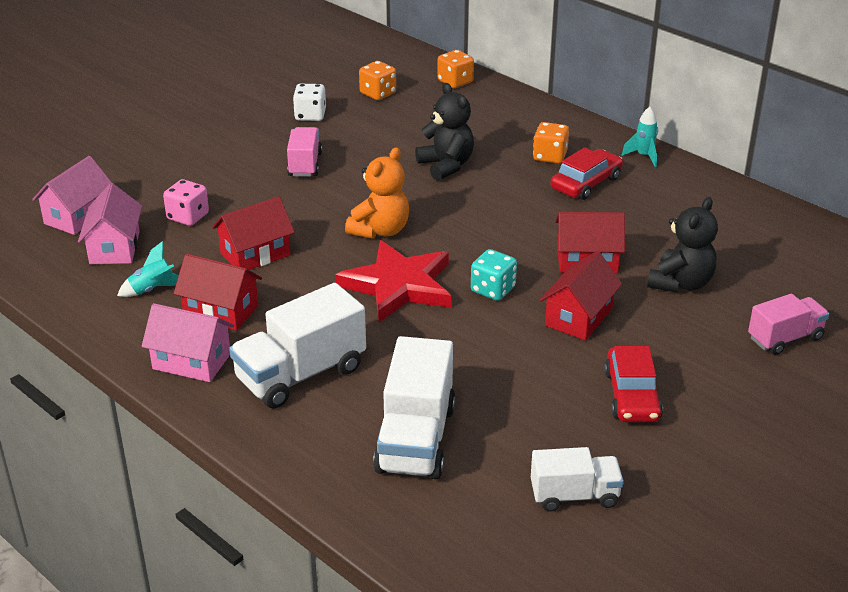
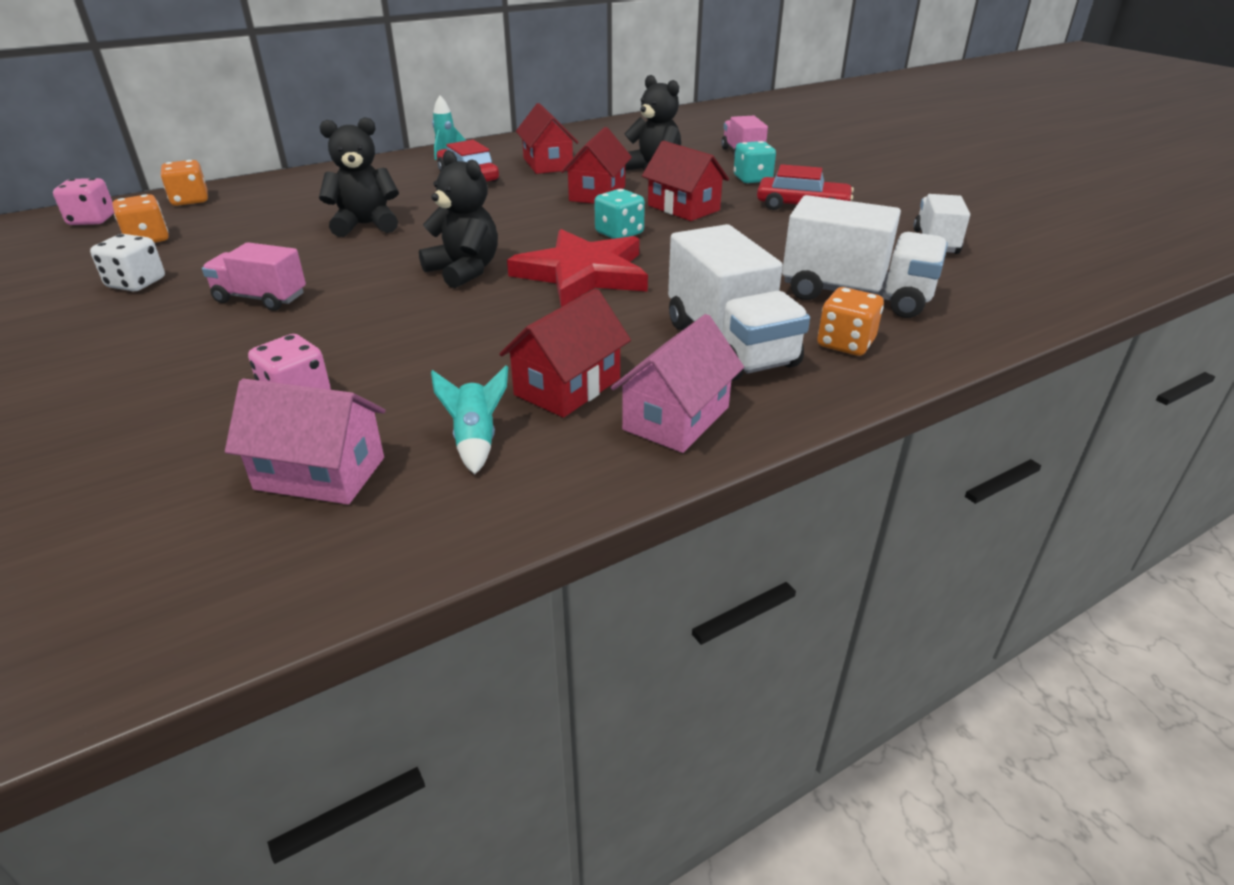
camera: 75 degrees left, 0 degrees up
pink house [32,156,112,235] -> none
red house [212,196,295,270] -> red house moved to [516,103,579,174]
orange teddy bear [345,147,409,239] -> black teddy bear [419,150,498,288]
orange dice [533,122,569,164] -> orange dice moved to [817,287,884,356]
none -> pink dice [53,178,114,225]
none -> turquoise dice [734,141,776,183]

